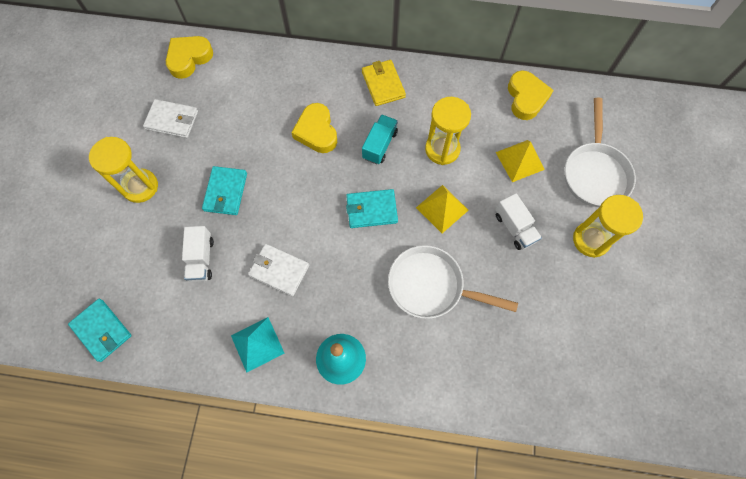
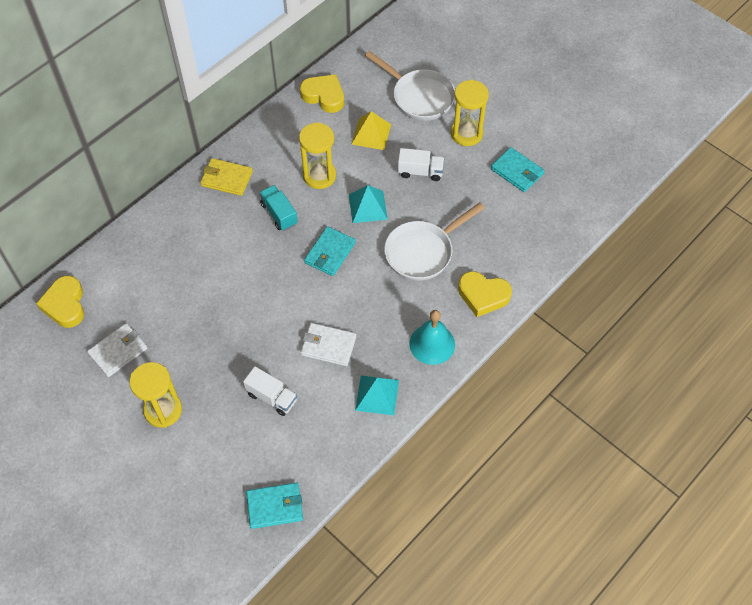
camera: 55 degrees left, 10 degrees down
turquoise wallet [202,166,247,215] -> turquoise wallet moved to [491,147,544,192]
white wallet [248,244,309,296] -> white wallet turned 45 degrees clockwise [301,323,356,366]
yellow heart [291,103,337,153] -> yellow heart moved to [458,271,512,317]
yellow pyramid [416,185,469,233] -> turquoise pyramid [349,185,388,223]

